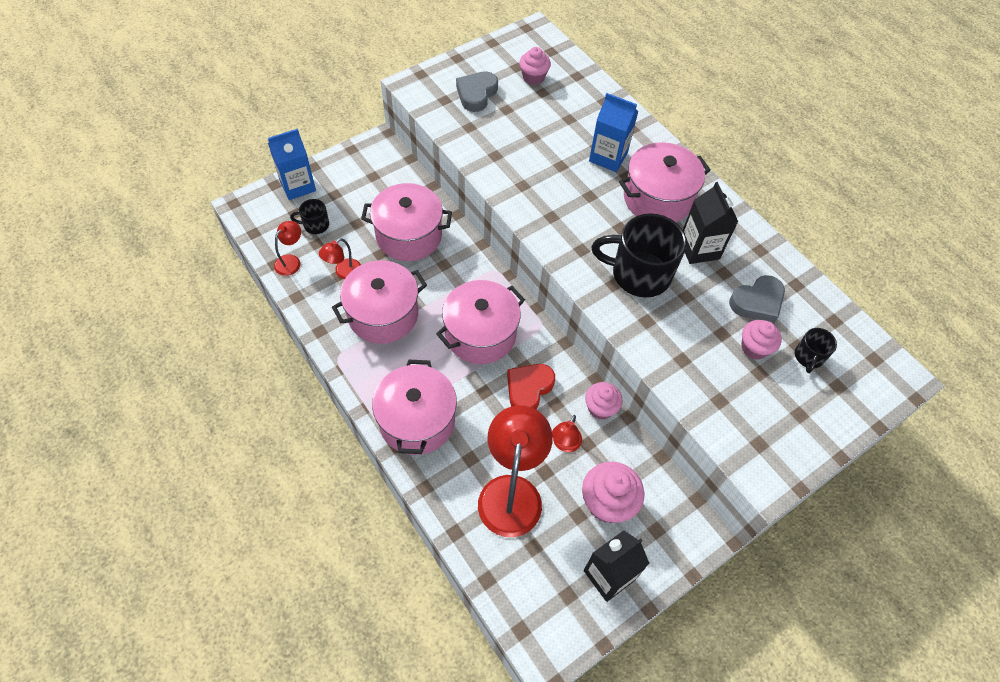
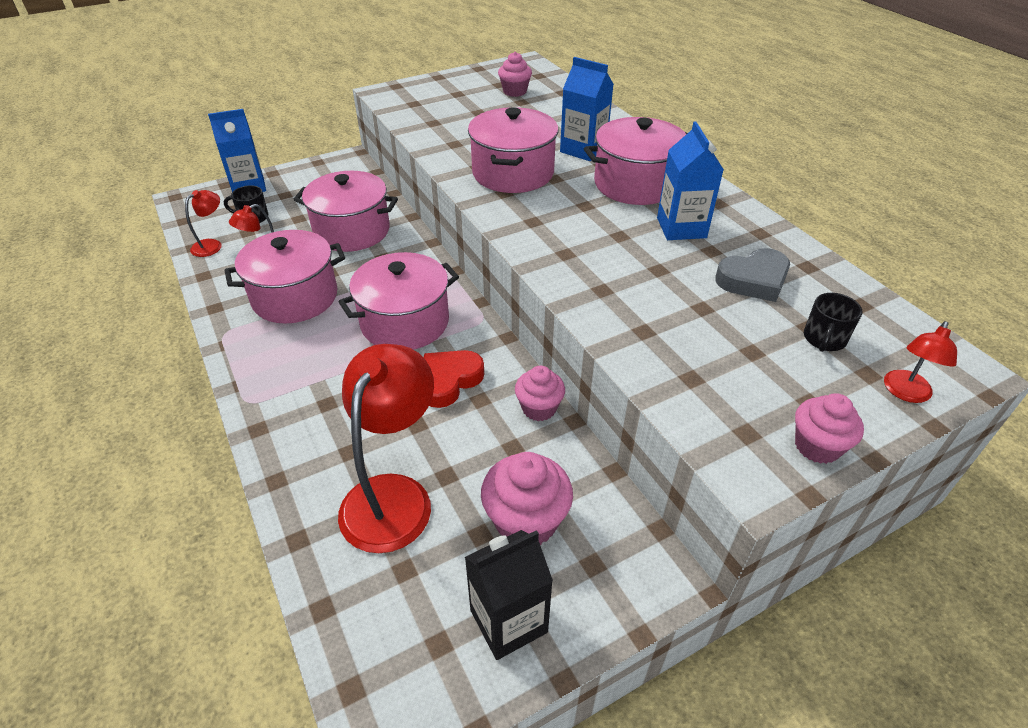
camera: 10 degrees right, 15 degrees down
pink pot [372,360,457,455] -> pink pot moved to [468,107,558,193]
grey heart [456,71,498,112] -> none
red lamp [552,415,582,452] -> red lamp moved to [884,321,957,403]
black mug [591,213,687,297] -> none
black carton [683,182,738,264] -> blue carton [657,121,724,240]
pink cupcake [741,320,782,360] -> pink cupcake moved to [795,393,864,464]

